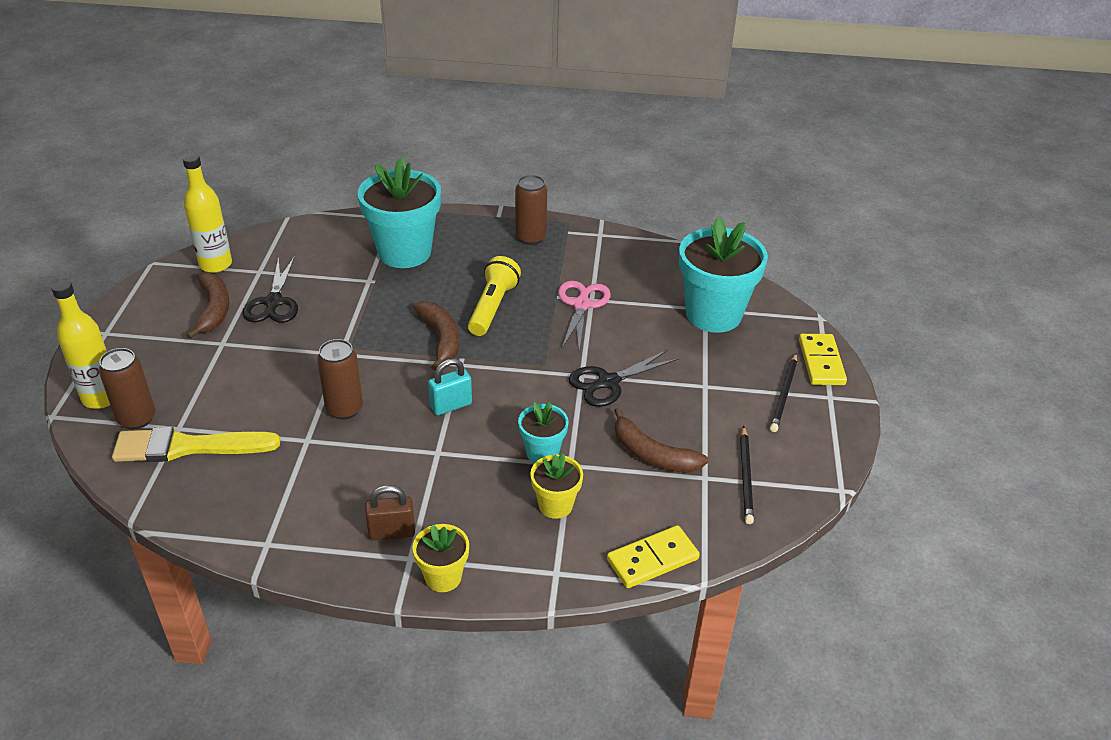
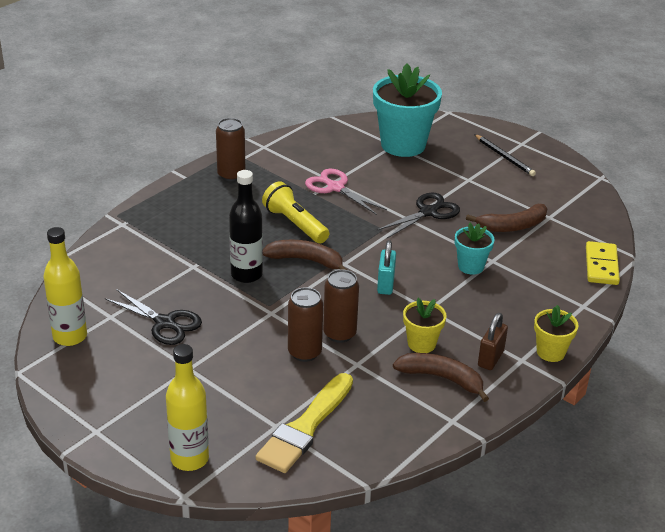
camera: 55 degrees left, 5 degrees down
brown can [99,348,155,429] -> brown can moved to [288,287,323,362]
brown banana [186,272,230,339] -> brown banana moved to [393,353,489,402]
turquoise flower pot [358,158,441,268] -> none
yellow flower pot [530,453,583,519] -> yellow flower pot moved to [403,298,446,353]
black scissors [569,350,679,407] -> black scissors turned 135 degrees counterclockwise [376,193,460,238]
black pencil [740,426,754,524] -> none
yellow domino [799,334,847,385] -> none
none -> black bottle [229,170,263,283]

